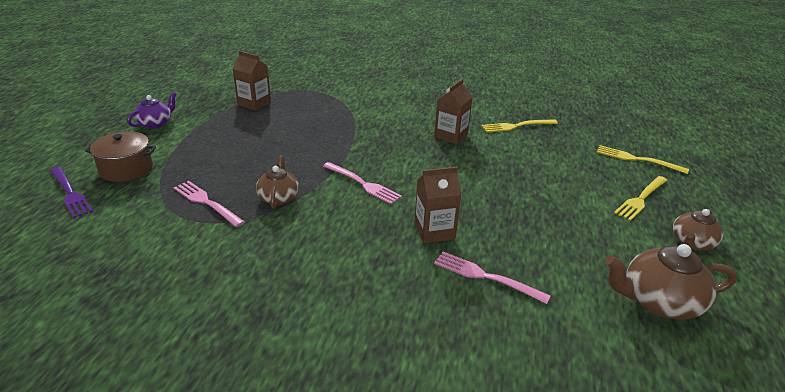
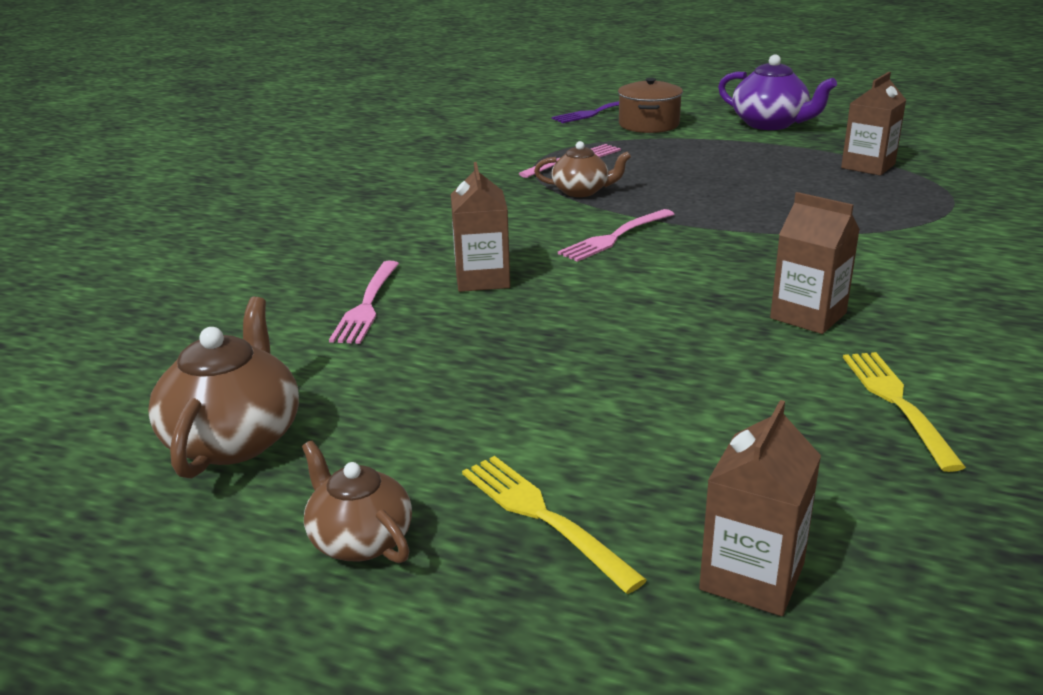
camera: 100 degrees right, 5 degrees down
purple teapot [127,92,176,129] -> purple teapot [718,55,837,130], size x1.56
pink fork [434,252,551,304] -> pink fork turned 150 degrees clockwise [329,261,399,344]
yellow fork [596,145,689,174] -> brown carton [699,400,821,616]

